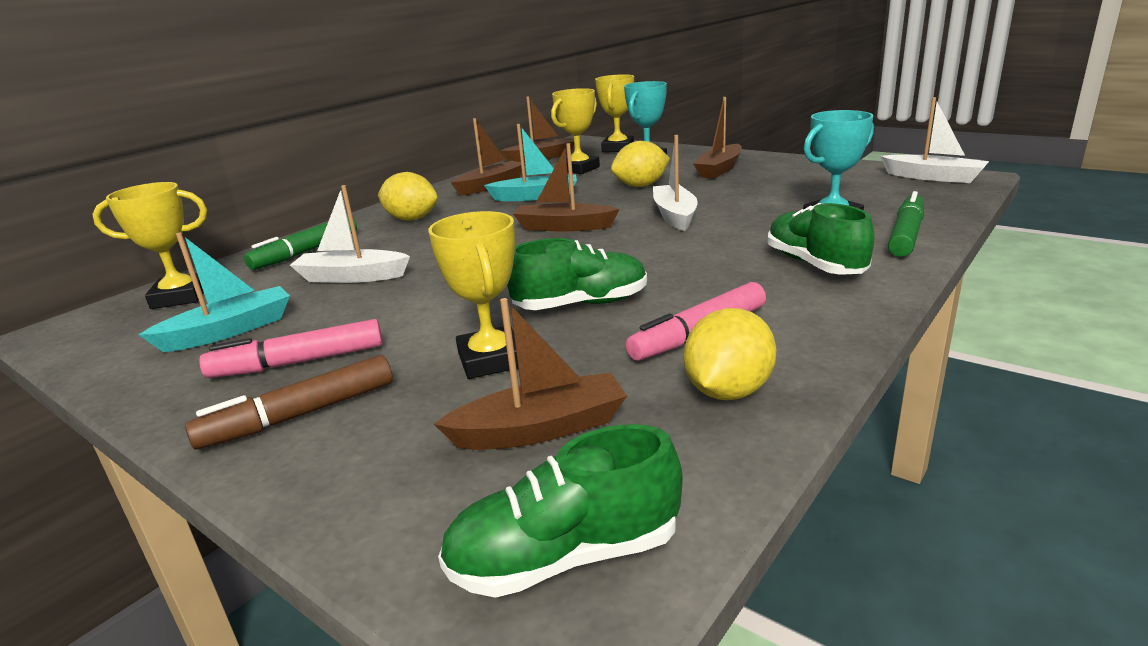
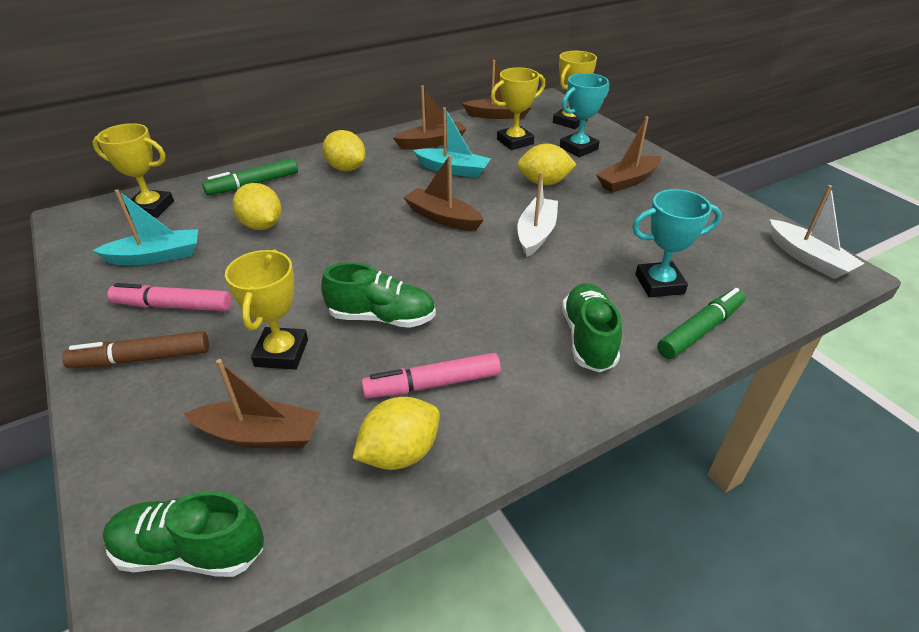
camera: 20 degrees right, 15 degrees up
white boat [290,185,410,283] -> yellow lemon [232,183,281,230]

